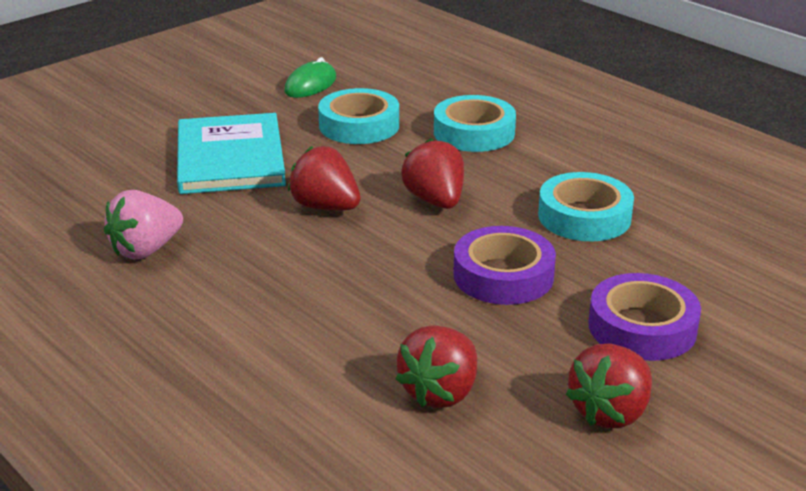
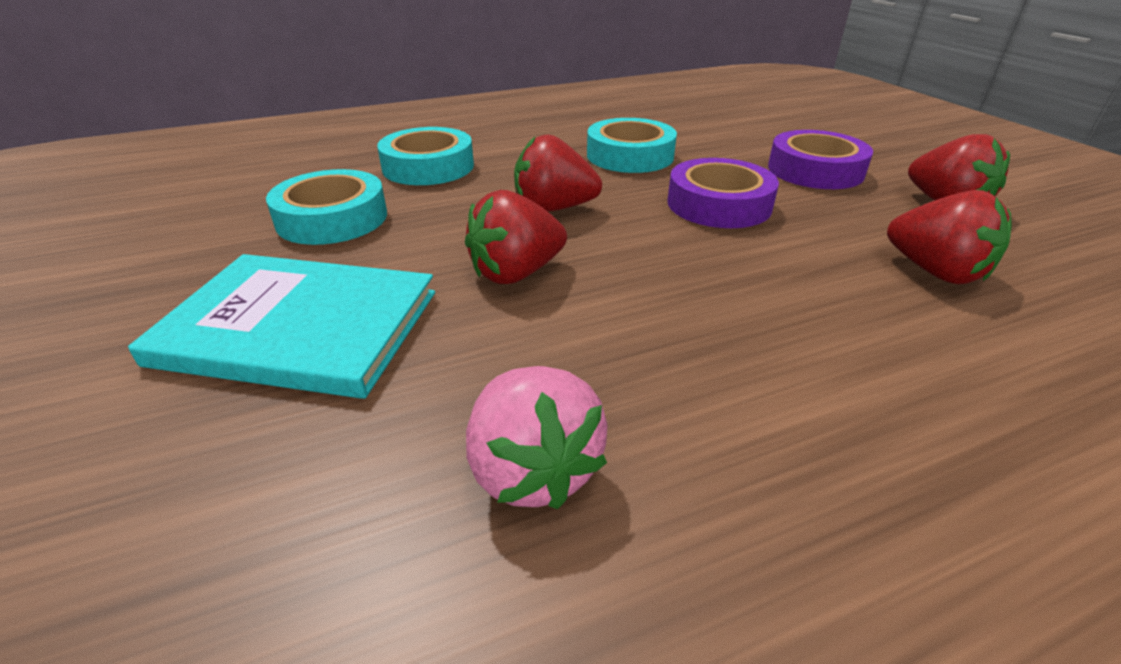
camera: 70 degrees left, 5 degrees up
green mouse [284,57,336,98] -> none

